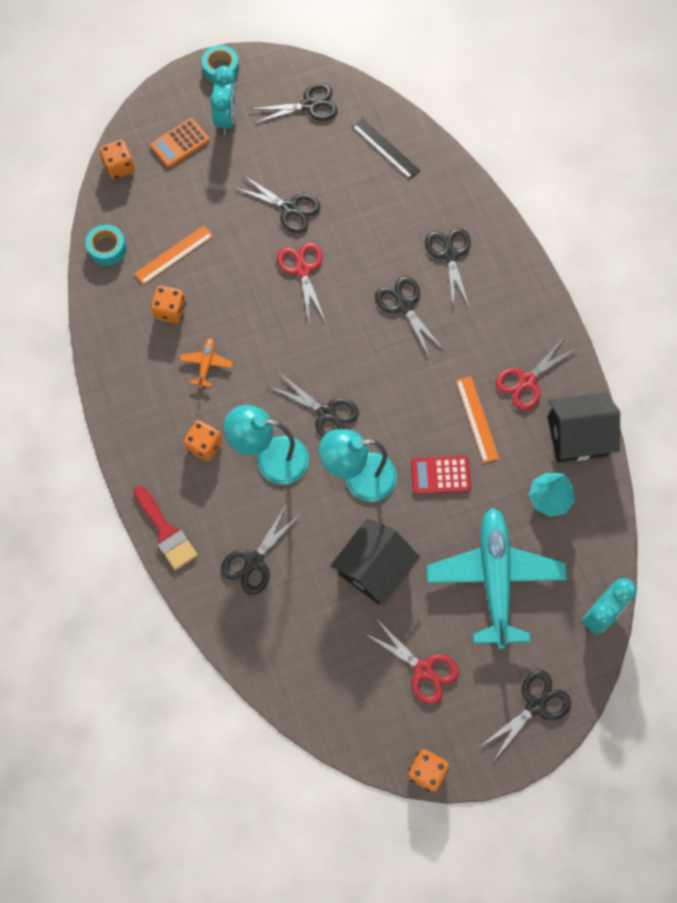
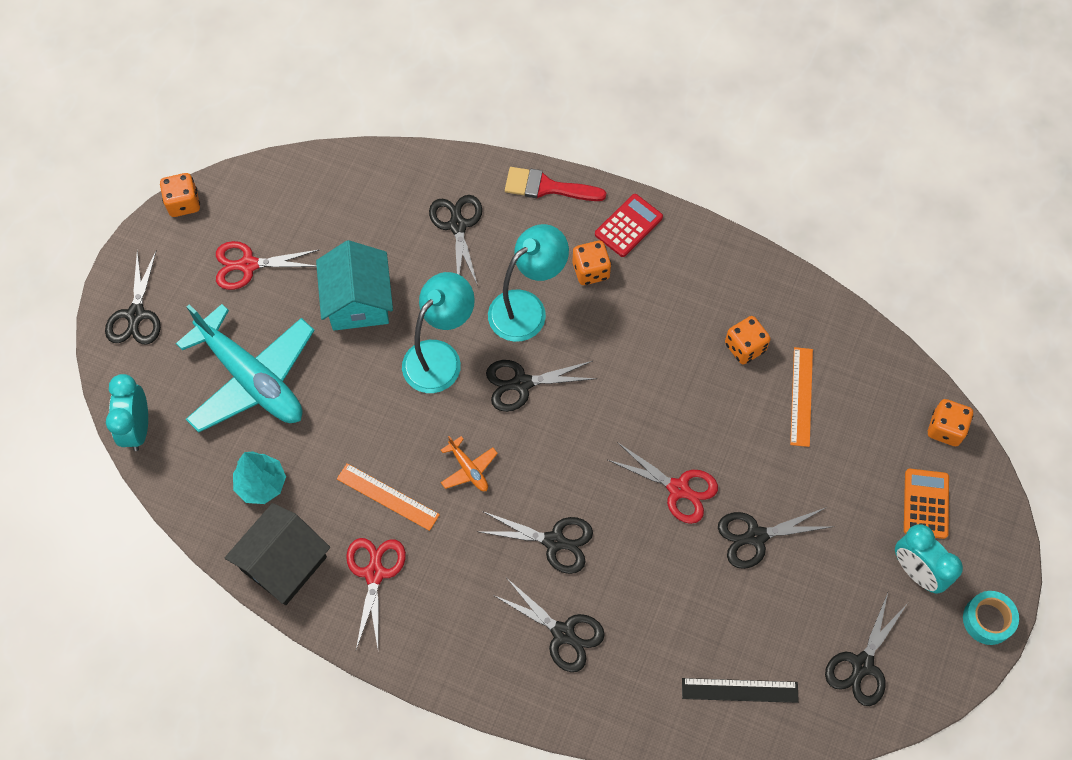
camera: 135 degrees right, 5 degrees down
turquoise tape [86,224,127,266] -> none
orange plane [180,338,233,388] -> orange plane moved to [441,436,498,491]
black house [330,518,420,606] -> turquoise house [316,240,393,331]
red calculator [411,456,471,494] -> red calculator moved to [595,194,663,257]

